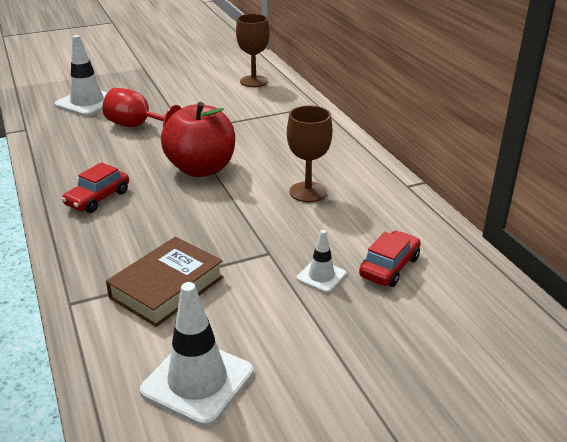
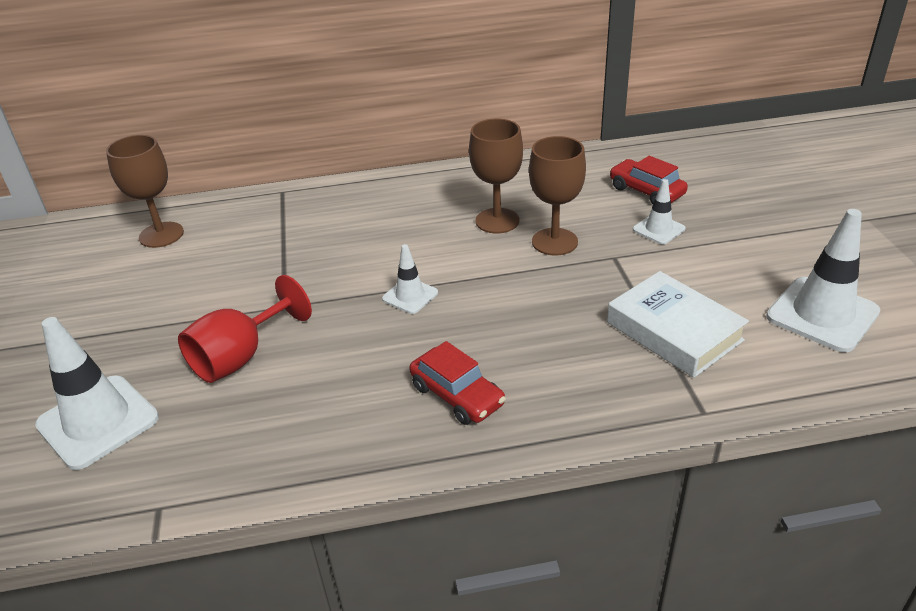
camera: 75 degrees left, 5 degrees up
brown book [106,237,224,327] -> white book [607,271,749,378]
red apple [161,102,235,177] -> white traffic cone [382,244,438,314]
none -> brown goblet [529,136,586,256]

